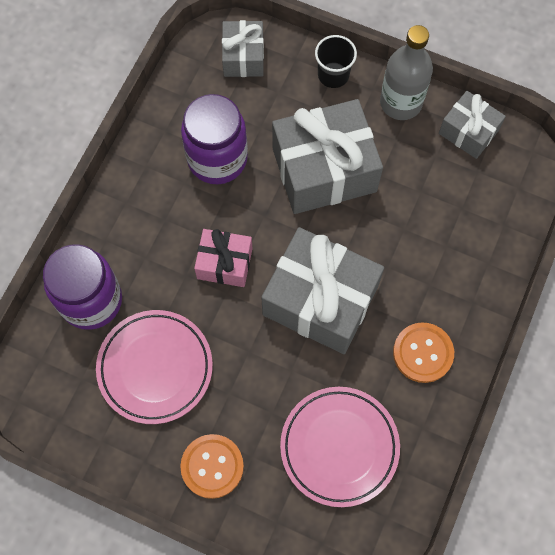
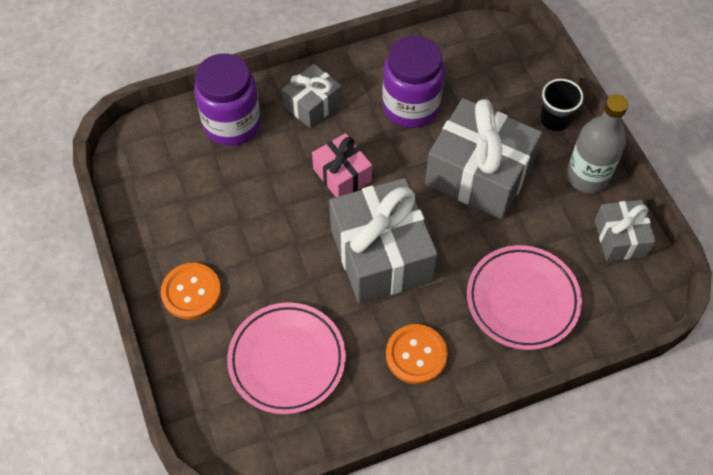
camera: 45 degrees right, 10 degrees down
pink plate [96,310,213,424] -> pink plate moved to [467,245,582,350]
grey gift [222,20,264,77] -> grey gift moved to [282,64,342,128]

